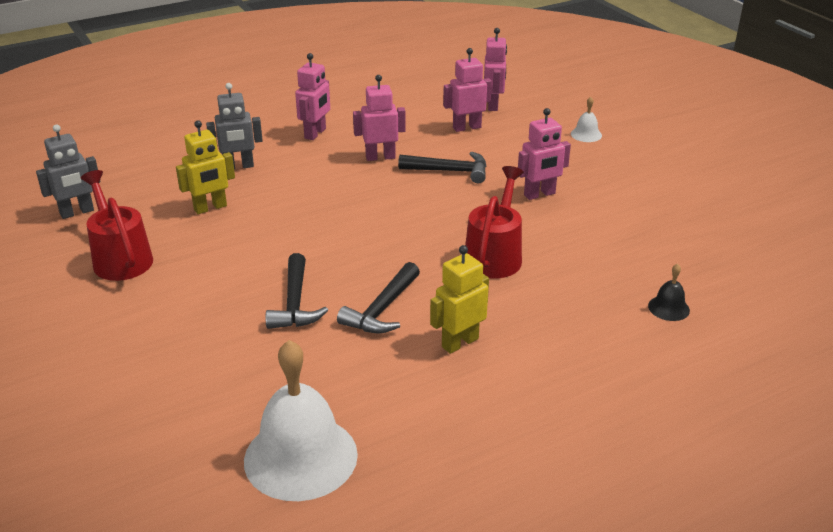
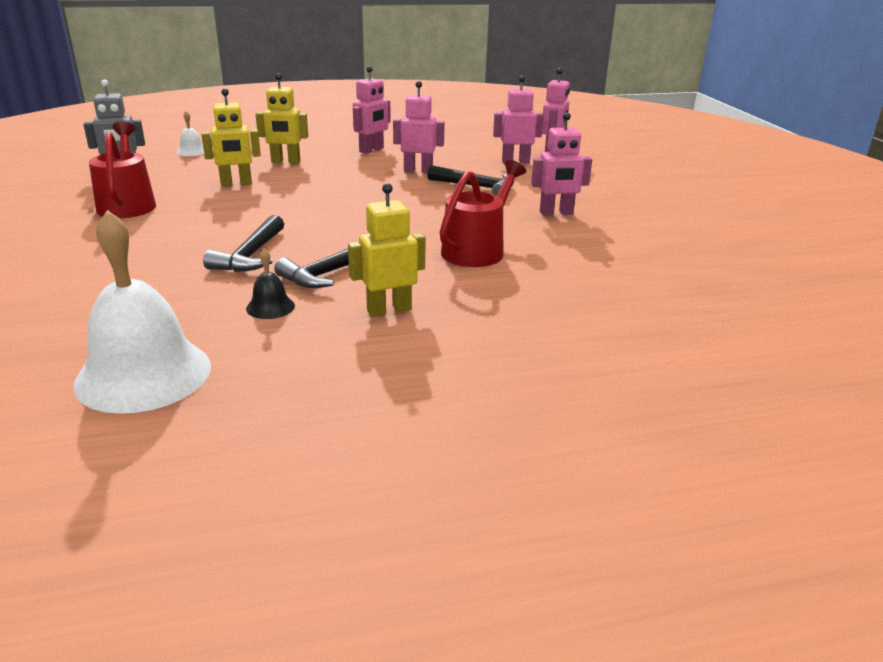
camera: 15 degrees right, 5 degrees down
grey robot [206,83,263,169] -> yellow robot [256,73,308,164]
white bell [571,97,602,142] -> white bell moved to [176,111,204,156]
black bell [648,263,690,321] -> black bell moved to [246,248,295,319]

